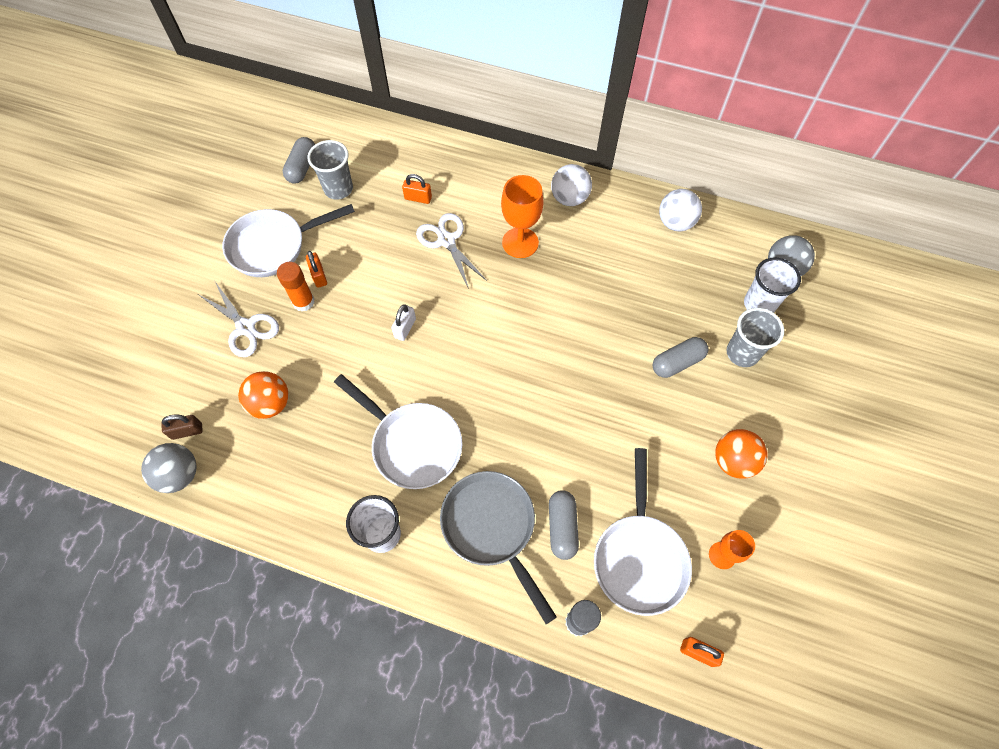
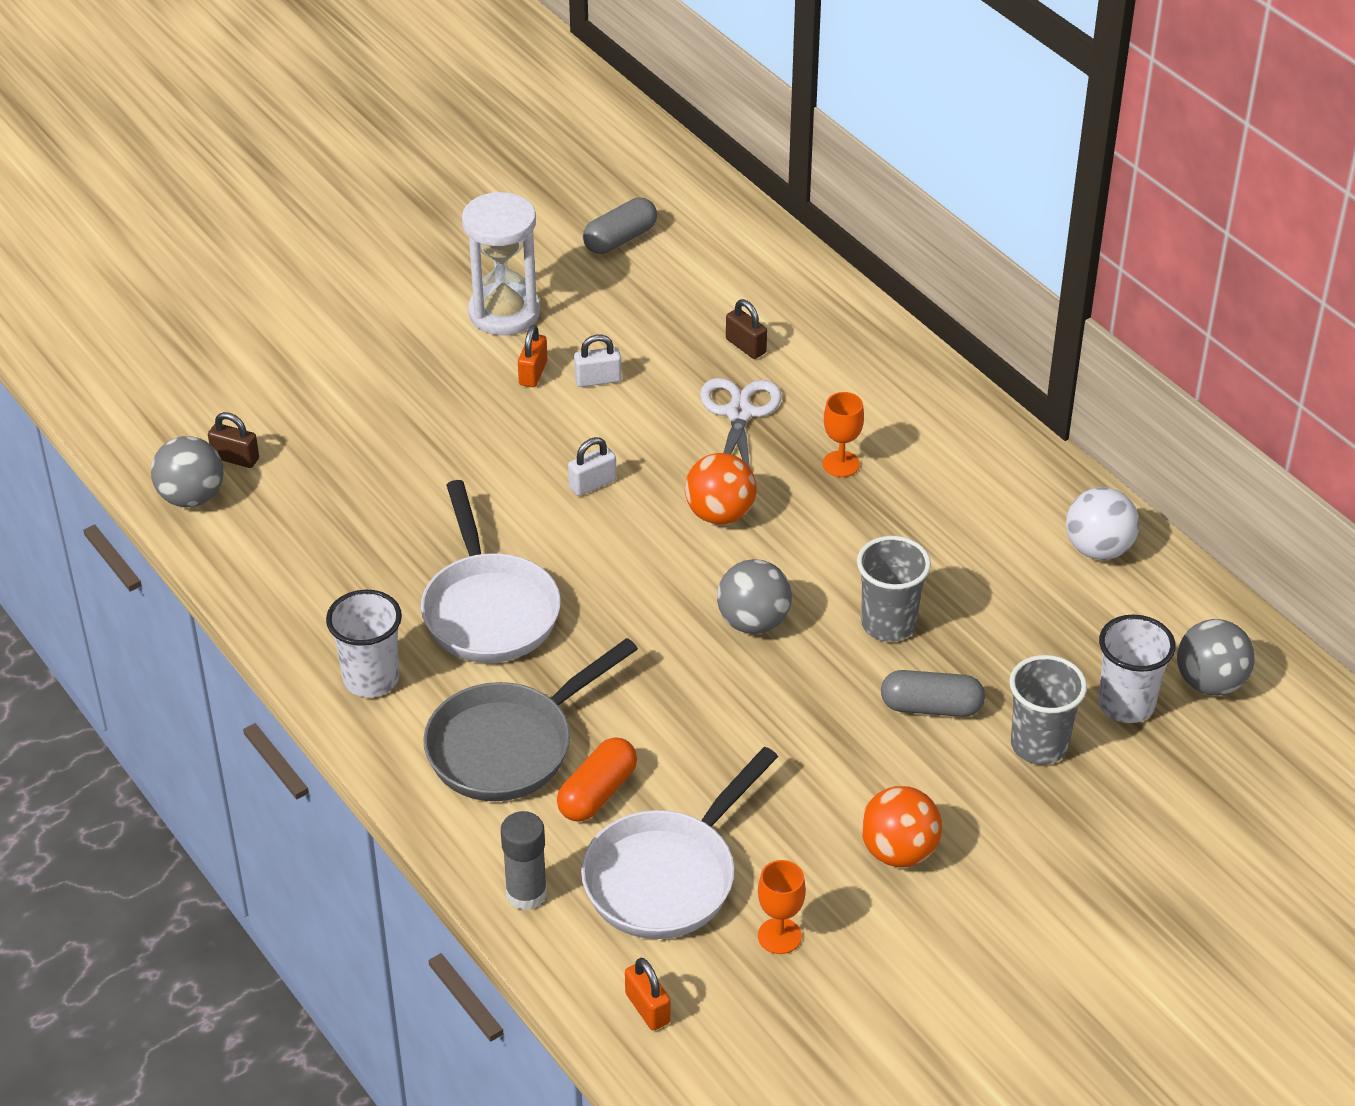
camera: 35 degrees right, 20 degrees down
white scissors [198,282,279,357] -> none
white pan [222,204,355,277] -> white hourglass [462,192,540,335]
orange ball [238,371,289,419] -> orange ball moved to [685,453,757,525]
orange glue stick [277,262,315,311] -> none
grey cup [307,140,353,200] -> grey cup moved to [857,536,931,642]
orange padlock [402,174,432,204] -> brown padlock [726,299,767,359]
grey pan [440,471,557,624] -> grey pan turned 135 degrees counterclockwise [423,638,638,801]
orange goblet [501,175,544,258] -> orange goblet [823,392,864,477], size x0.60
grey capsule [549,490,579,560] -> orange capsule [557,737,637,822]
white ball [551,164,592,206] -> none
none -> white padlock [574,334,622,387]
none -> grey ball [717,559,792,634]

